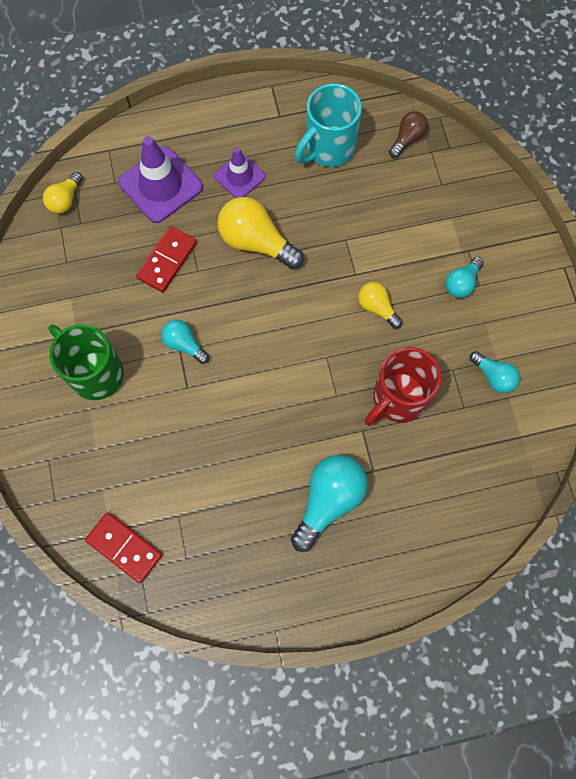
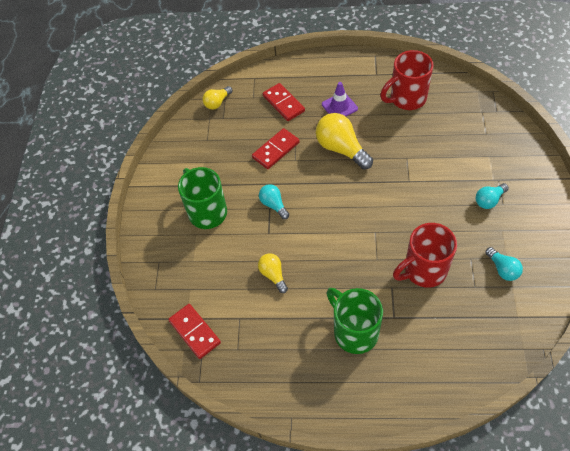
camera: 20 degrees right, 15 degrees down
purple traffic cone [118,136,203,223] -> red domino [263,83,305,121]
turquoise light bulb [291,455,368,552] -> green mug [326,288,383,354]
turquoise mug [295,83,362,167] -> red mug [380,50,434,110]
yellow light bulb [358,282,402,329] -> yellow light bulb moved to [258,253,288,293]
brown light bulb [389,111,428,158] -> none

